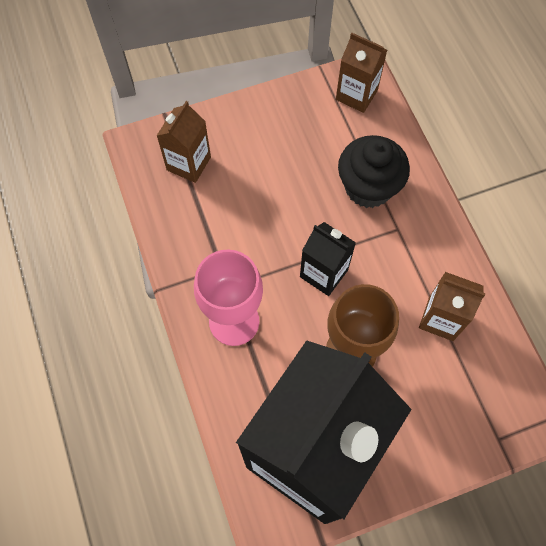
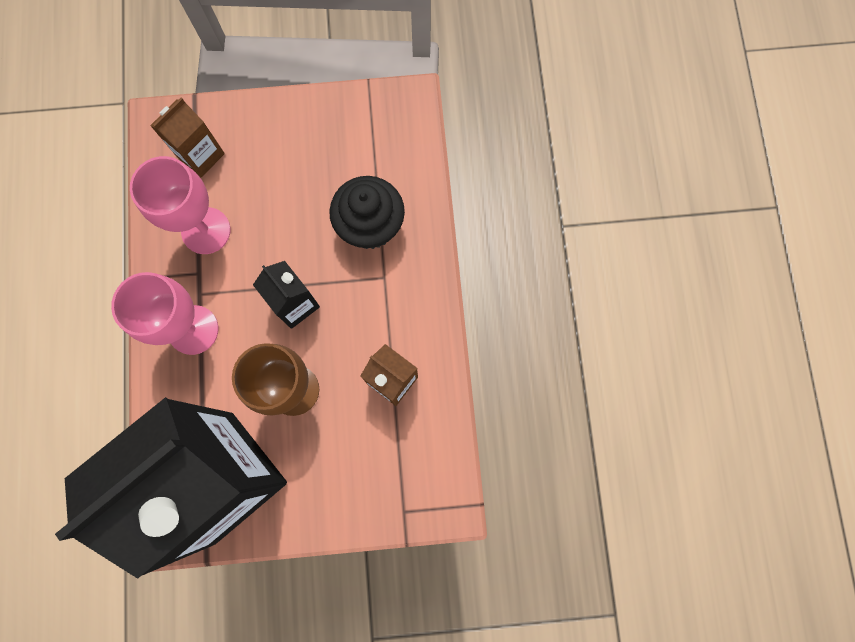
camera: 15 degrees right, 10 degrees up
brown carton [336,33,387,113] -> none
none -> pink goblet [130,156,231,254]

